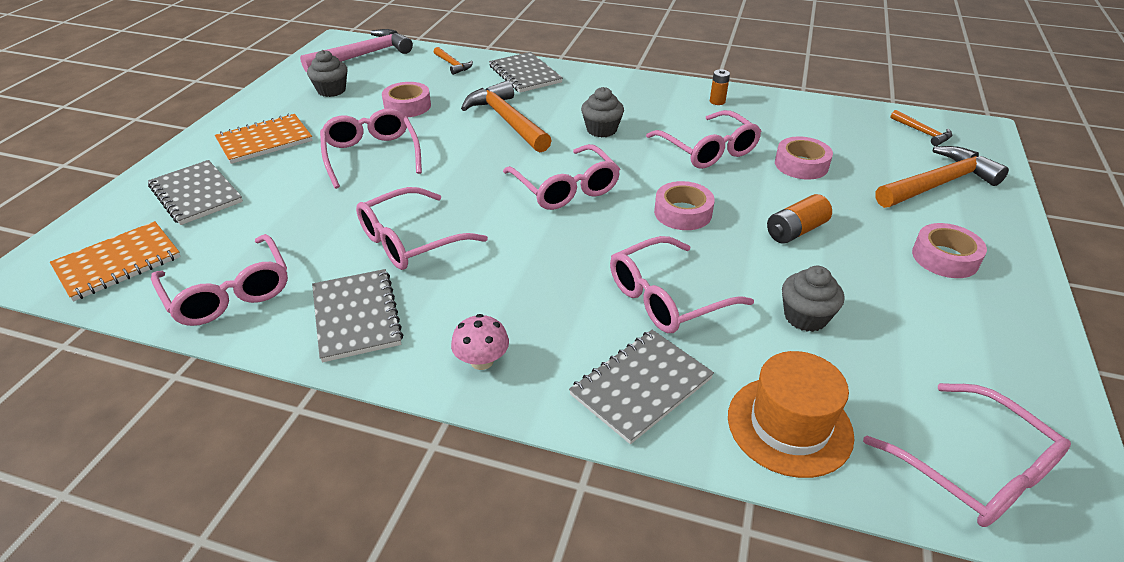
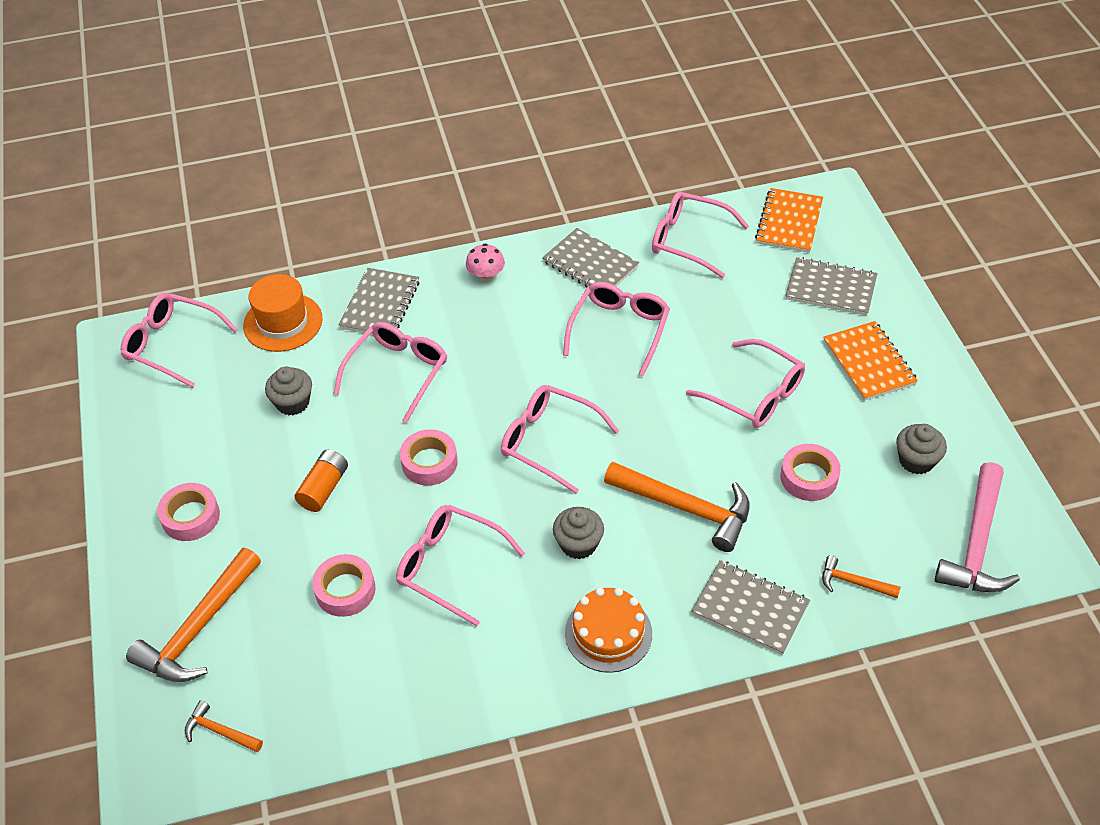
camera: 150 degrees right, 10 degrees up
orange notebook [215,114,313,164] -> orange notebook turned 45 degrees counterclockwise [823,321,918,401]
orange battery [710,69,730,105] -> none
none -> orange cake [565,587,652,673]

